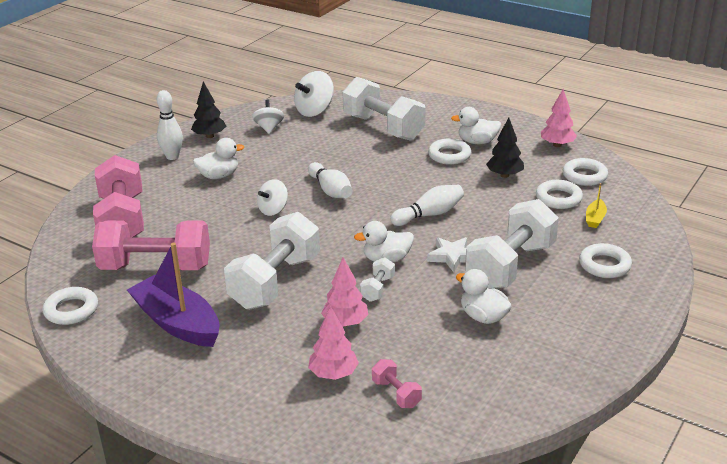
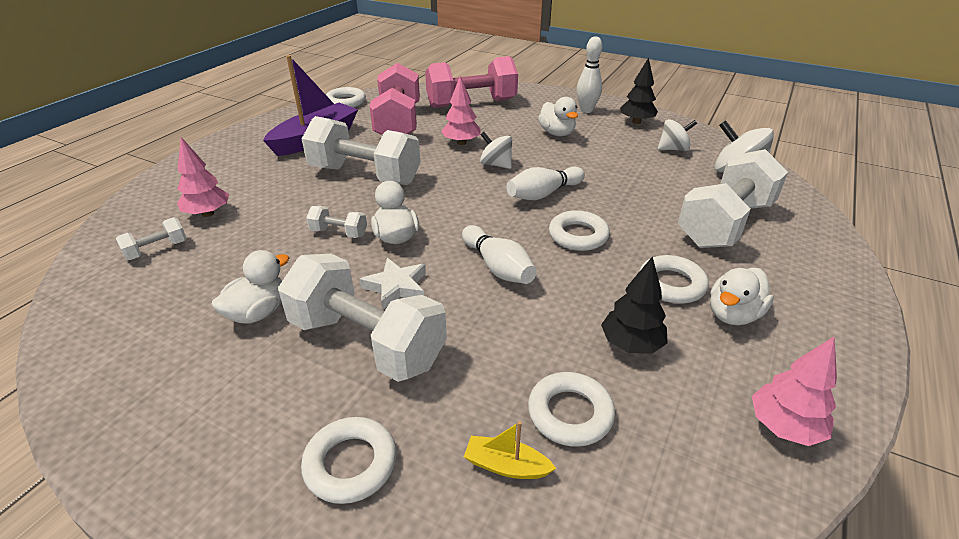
camera: 85 degrees right, 5 degrees up
pink tree [321,257,368,327] -> pink tree moved to [441,76,481,145]
pink dumbbell [372,359,422,408] -> white dumbbell [116,217,186,260]
white duck [451,107,501,144] -> white duck turned 135 degrees counterclockwise [710,268,774,325]
white ring [563,158,608,186] -> white ring moved to [549,210,610,251]

